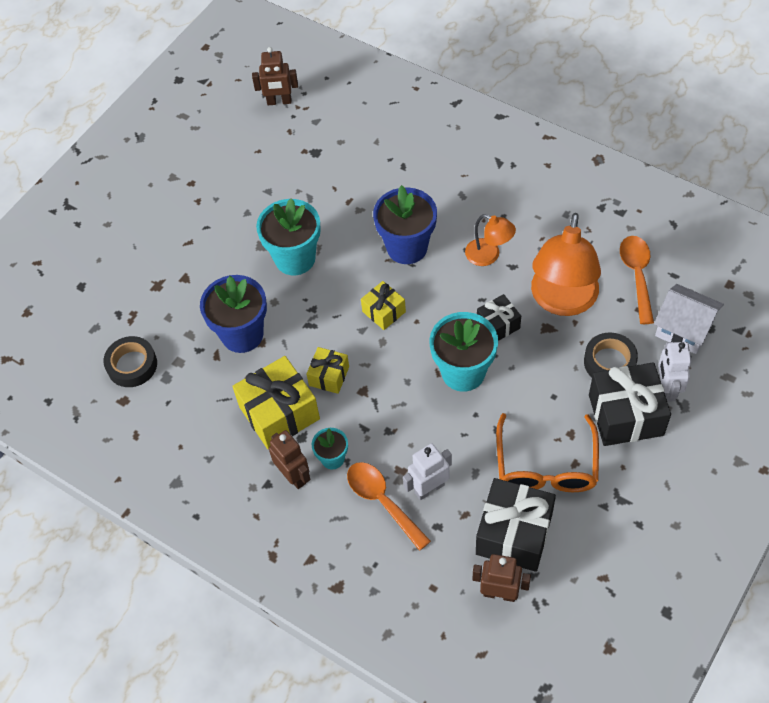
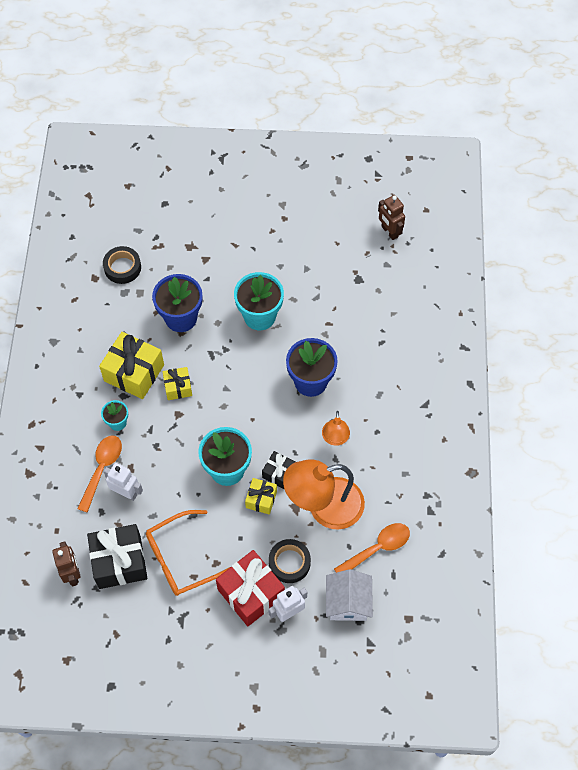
camera: 55 degrees right, 5 degrees up
brown robot [269,430,311,489] -> none
yellow gift [361,281,406,330] -> yellow gift moved to [245,478,277,515]
black gift [589,362,671,446] -> red gift [216,550,285,626]

